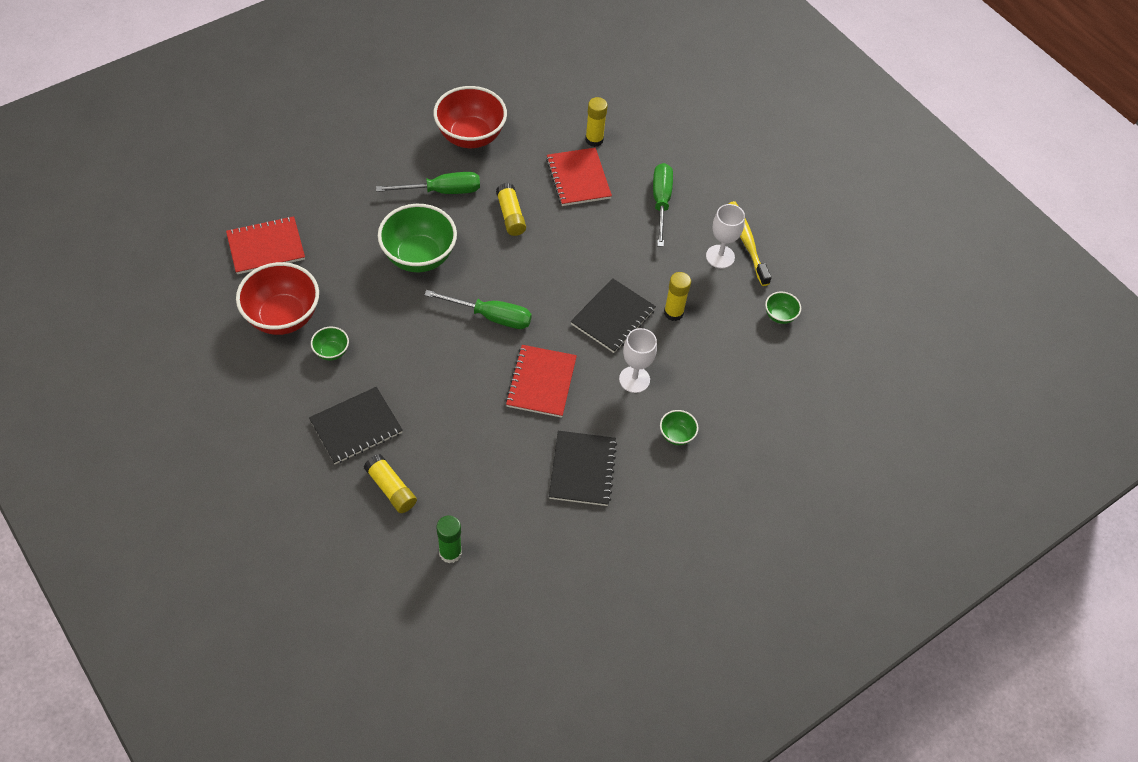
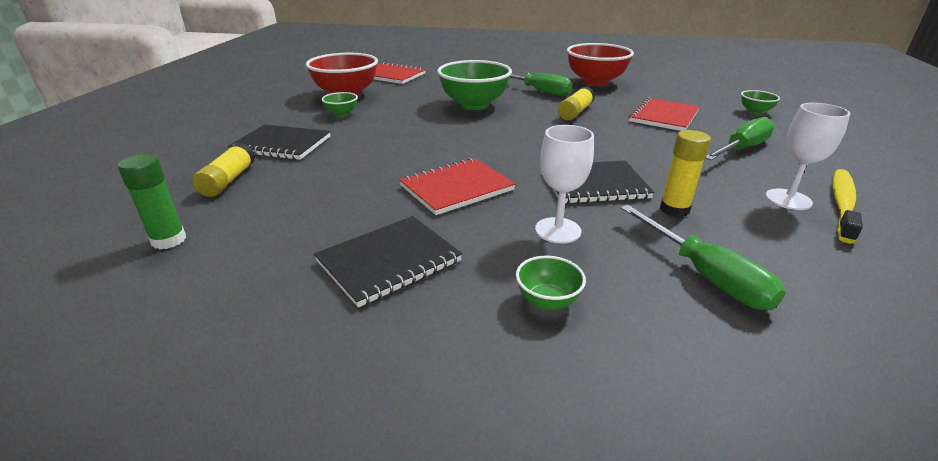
camera: 50 degrees right, 25 degrees down
green screwdriver [424,290,532,329] -> green screwdriver moved to [621,205,786,310]
yellow glue stick [585,97,608,147] -> none
green bowl [765,292,801,324] -> green bowl moved to [741,90,780,114]

